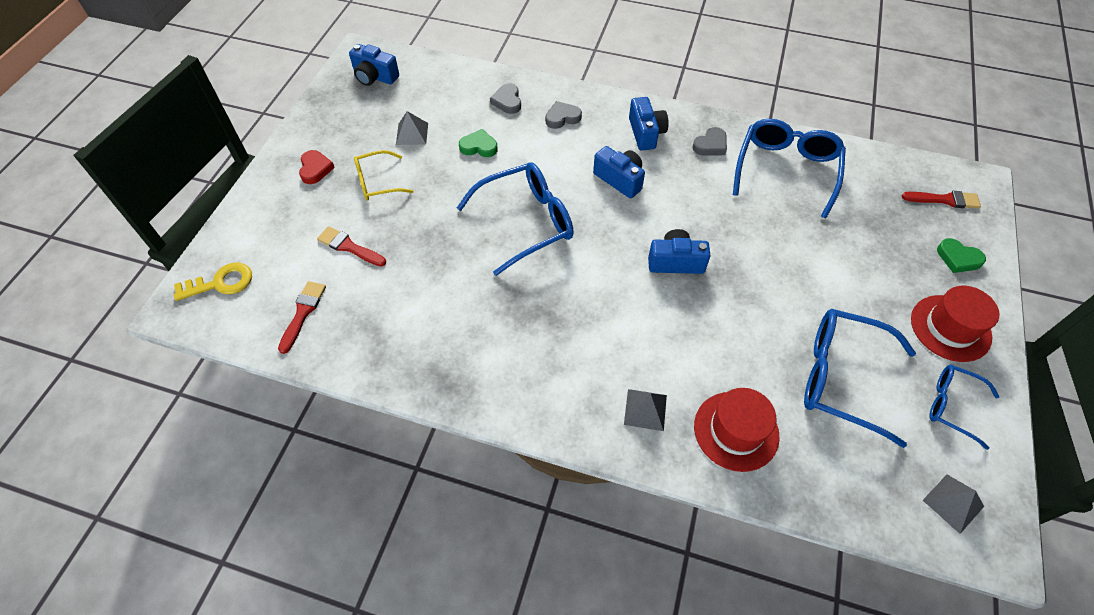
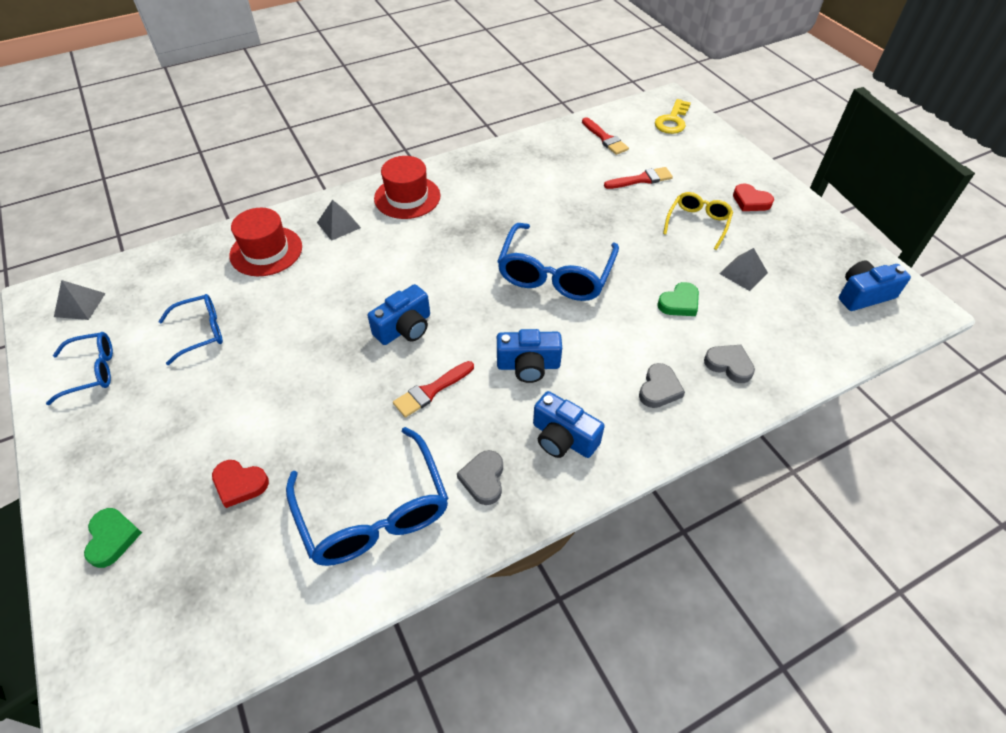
camera: 135 degrees right, 5 degrees down
blue glasses [804,309,916,448] -> blue glasses [158,294,223,365], size x0.58
red brush [902,191,981,209] -> red brush moved to [393,361,474,418]
red hat [911,286,999,362] -> red hat moved to [374,156,440,219]
green heart [937,238,986,273] -> green heart turned 90 degrees clockwise [84,508,142,568]
none -> red heart [212,460,269,508]

